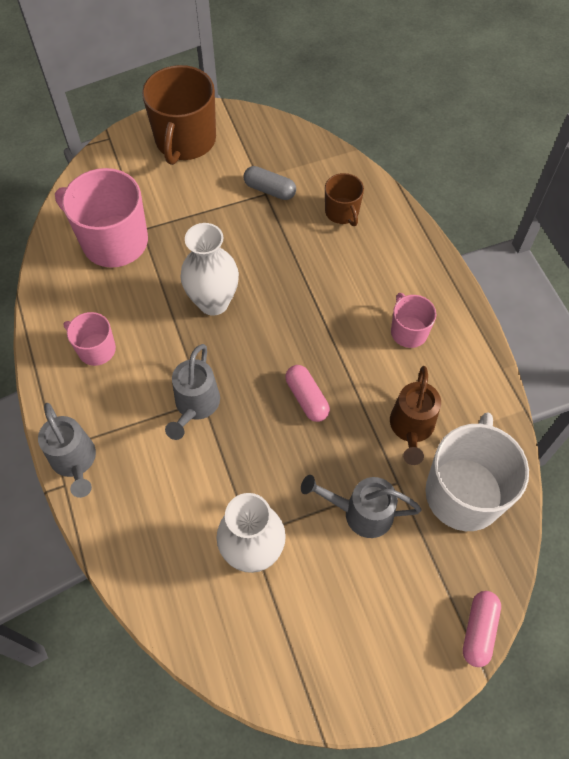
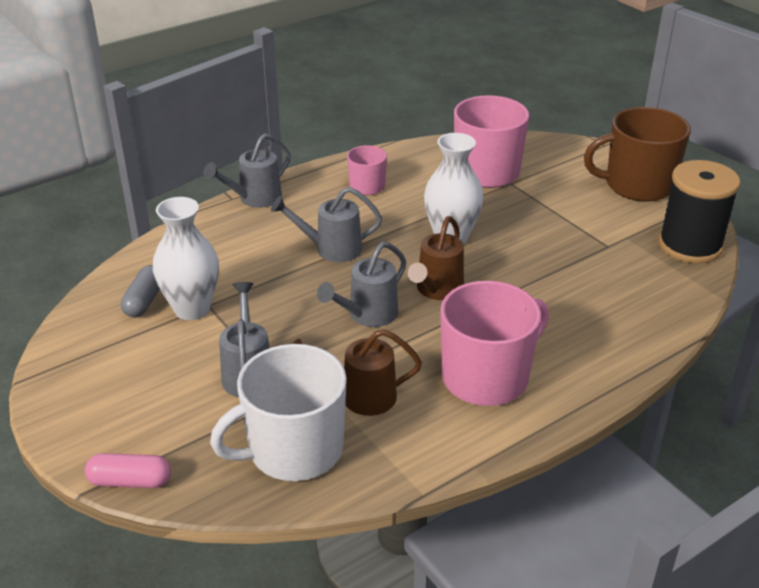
camera: 75 degrees right, 25 degrees down
grey capsule [244,166,296,200] -> grey capsule moved to [121,265,160,317]
pink capsule [285,365,330,422] -> grey watering can [317,242,406,327]
brown mug [325,173,364,226] -> none
pink mug [391,293,436,348] -> pink mug [440,281,549,406], size x1.88
white mug [425,412,529,531] -> white mug turned 150 degrees clockwise [210,344,347,481]
none -> brown watering can [408,216,464,300]
none -> black spool [659,160,741,264]

